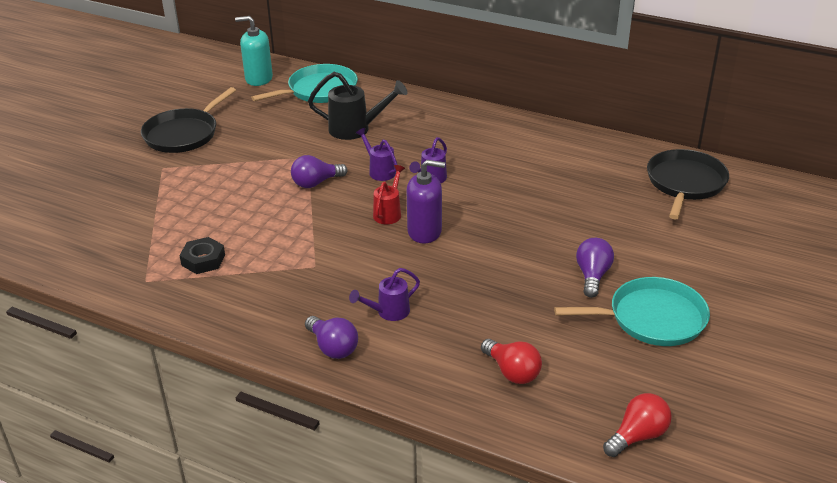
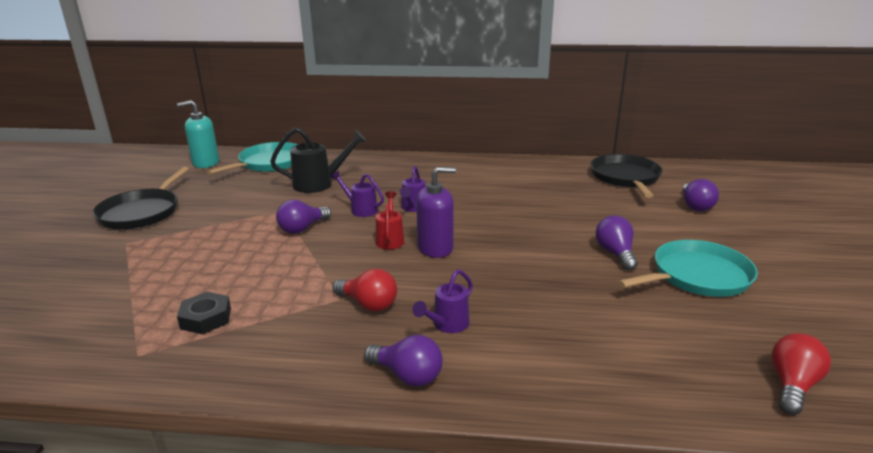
camera: 20 degrees left, 10 degrees down
red light bulb [481,339,542,384] -> red light bulb moved to [333,269,397,311]
none -> purple light bulb [682,179,719,211]

